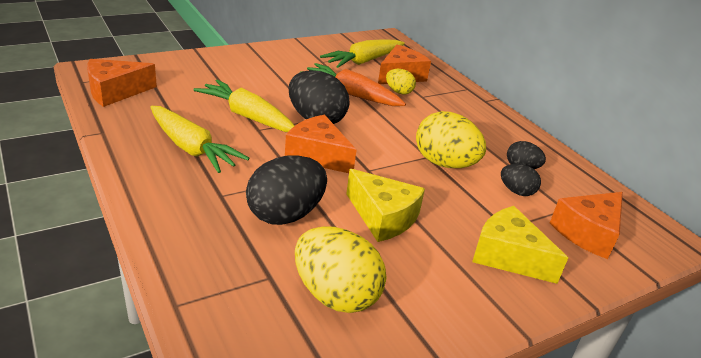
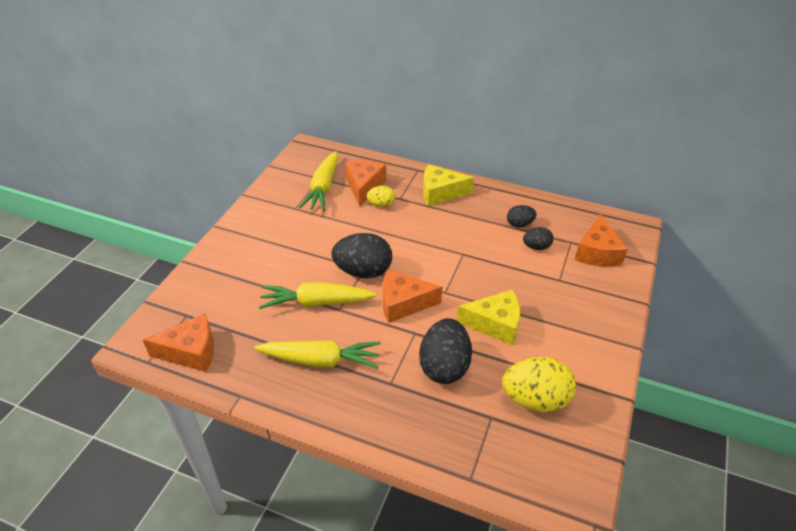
camera: 35 degrees left, 10 degrees up
orange cheese [87,59,157,107] -> orange cheese turned 120 degrees counterclockwise [143,313,214,372]
orange carrot [300,63,406,106] -> none
yellow egg [416,111,486,168] -> none
yellow cheese [472,206,568,284] -> yellow cheese moved to [423,164,474,206]

